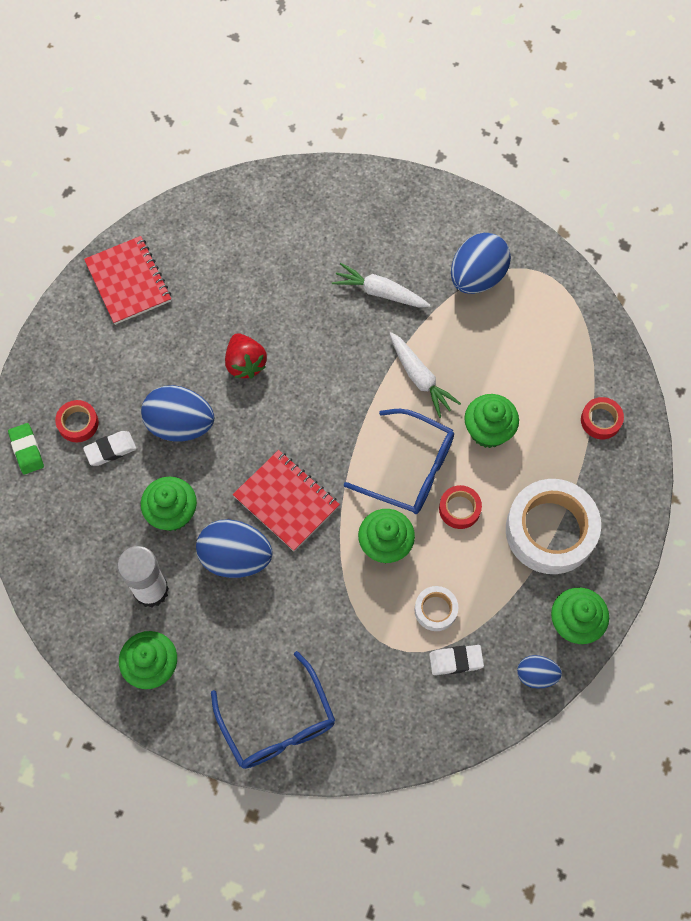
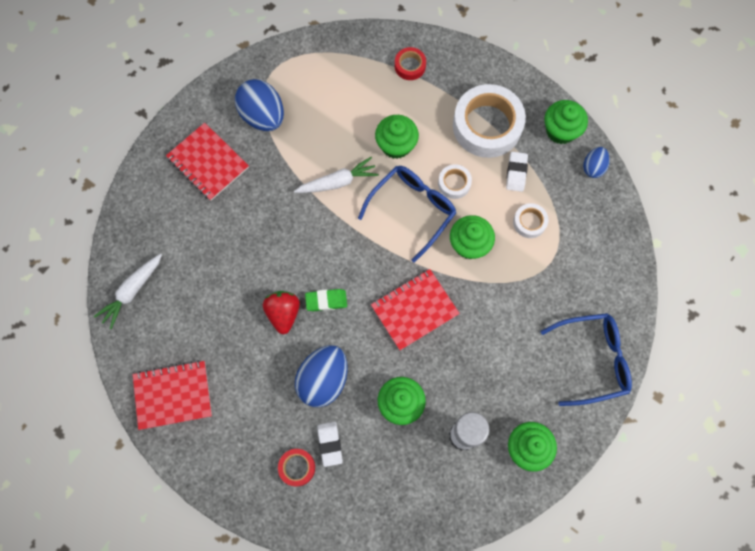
camera: 75 degrees left, 5 degrees up
green eraser [8,423,44,474] -> green eraser moved to [305,289,347,311]
blue egg [196,519,273,578] -> none
red strawberry [225,333,267,378] -> red strawberry turned 90 degrees counterclockwise [263,291,300,334]
white carrot [332,263,431,308] -> white carrot moved to [94,254,162,329]
white eraser [429,645,484,675] -> white eraser moved to [506,152,528,192]
red tape [439,485,482,529] -> white tape [438,165,472,199]
none -> red notebook [166,123,249,201]

